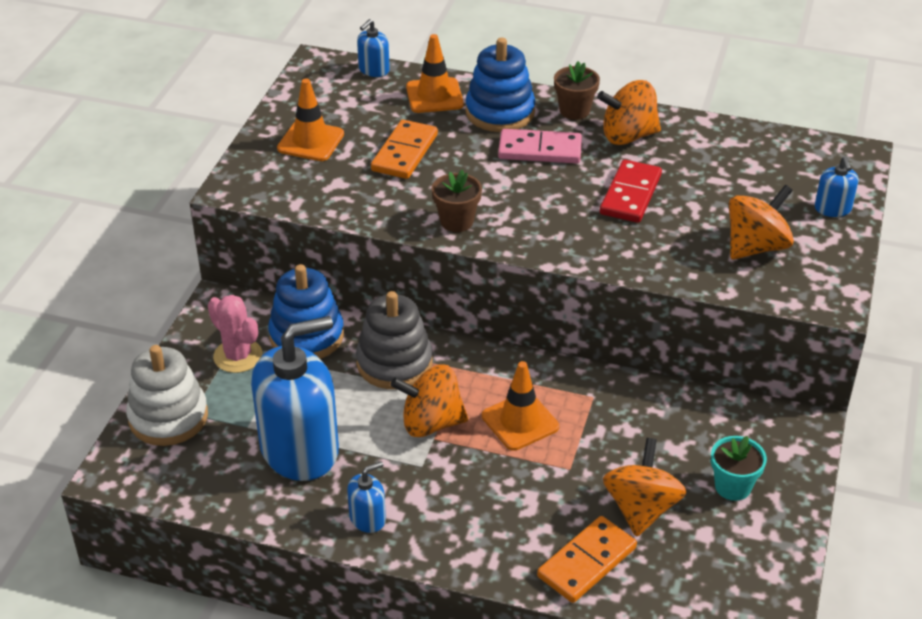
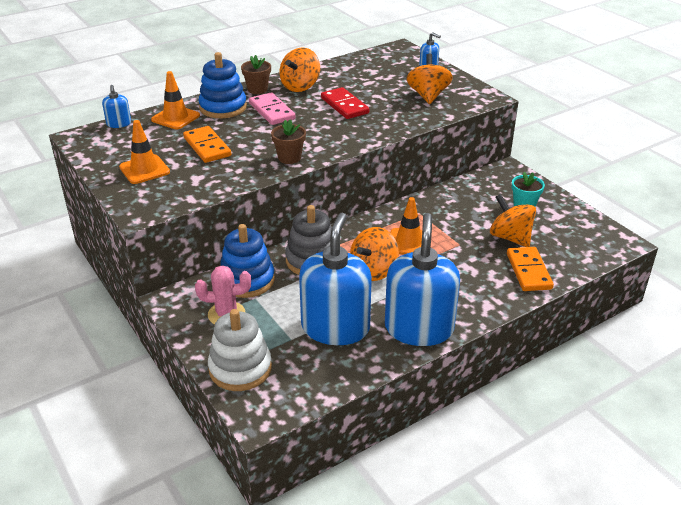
camera: 50 degrees left, 5 degrees down
blue soap dispenser [347,461,386,533] -> blue soap dispenser [385,213,460,346], size x2.33
pink domino [498,129,582,164] -> pink domino turned 75 degrees counterclockwise [249,93,296,125]

